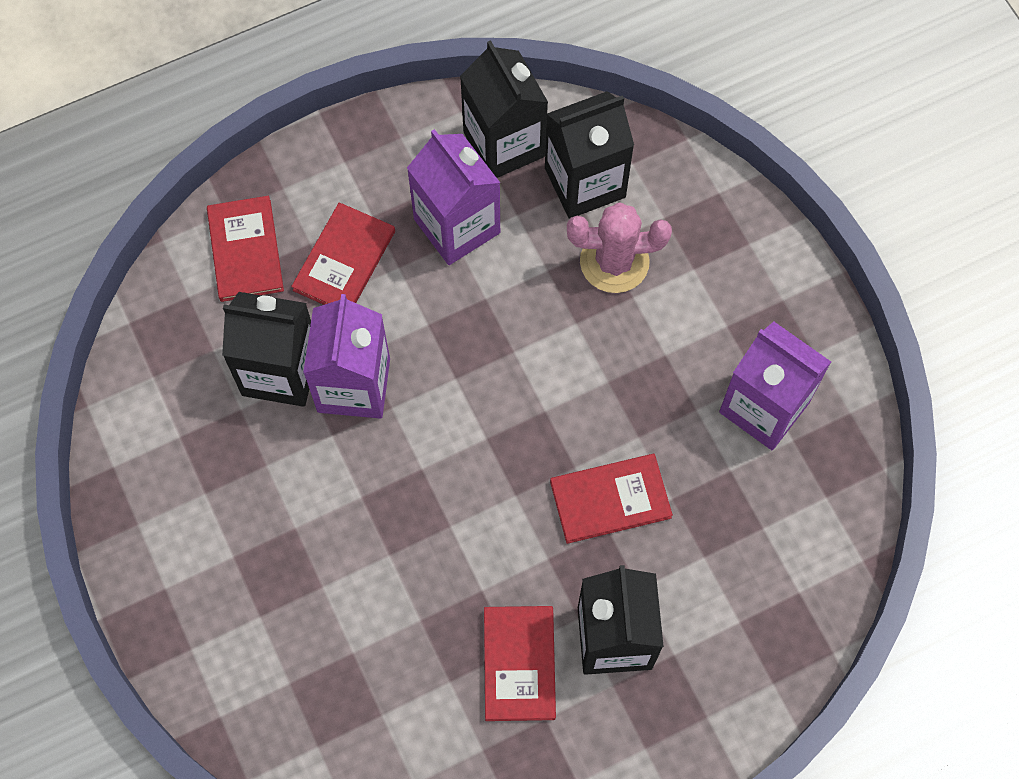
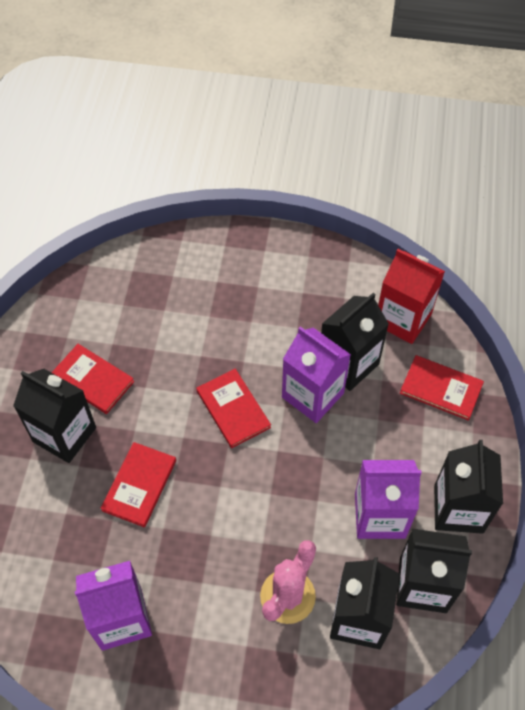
camera: 125 degrees right, 10 degrees down
red book [291,202,395,305] -> red book moved to [196,369,271,448]
none -> red carton [378,249,445,344]
none -> black carton [434,440,503,534]

